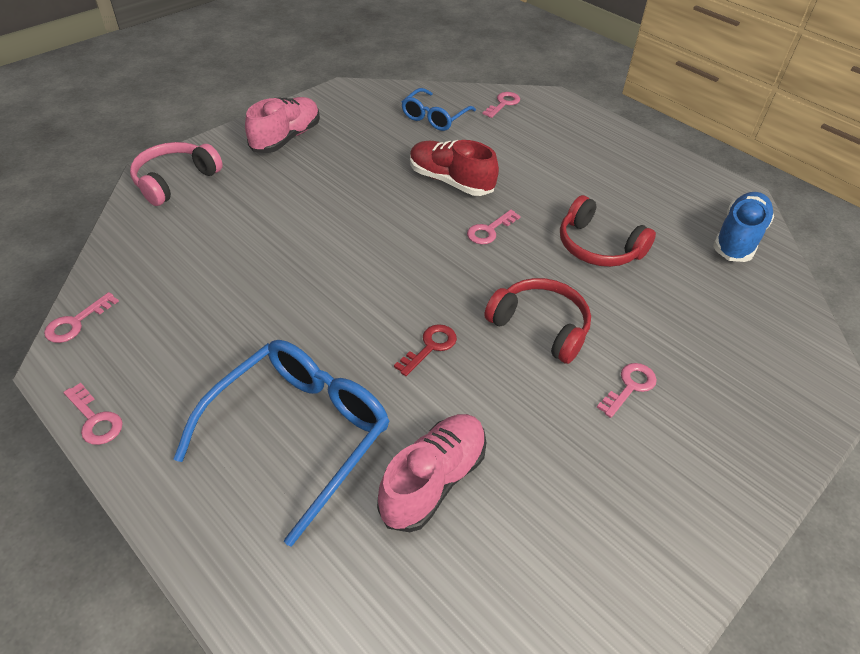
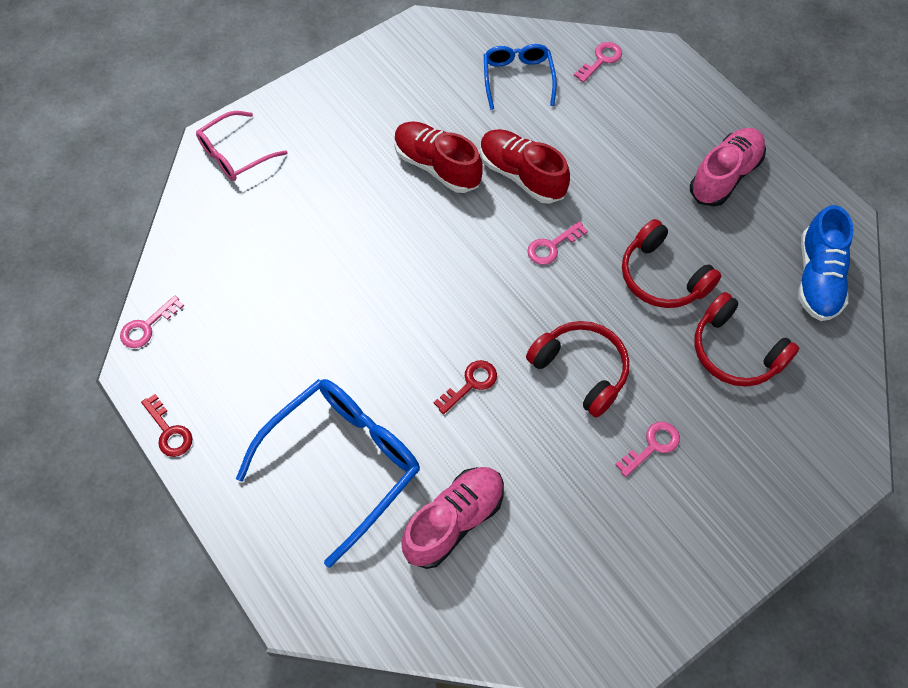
camera: 10 degrees right, 15 degrees up
pink key [63,383,123,445] -> red key [141,394,192,457]
pink headphones [130,142,223,206] -> pink glasses [196,111,287,181]
pink shoe [245,97,320,153] -> pink shoe moved to [690,128,766,206]
blue glasses [402,88,476,131] -> blue glasses turned 135 degrees clockwise [484,44,557,110]
blue shoe [713,192,774,262] -> blue shoe turned 150 degrees clockwise [798,205,854,321]
none -> red shoe [394,121,483,193]
none -> red headphones [695,292,799,387]

